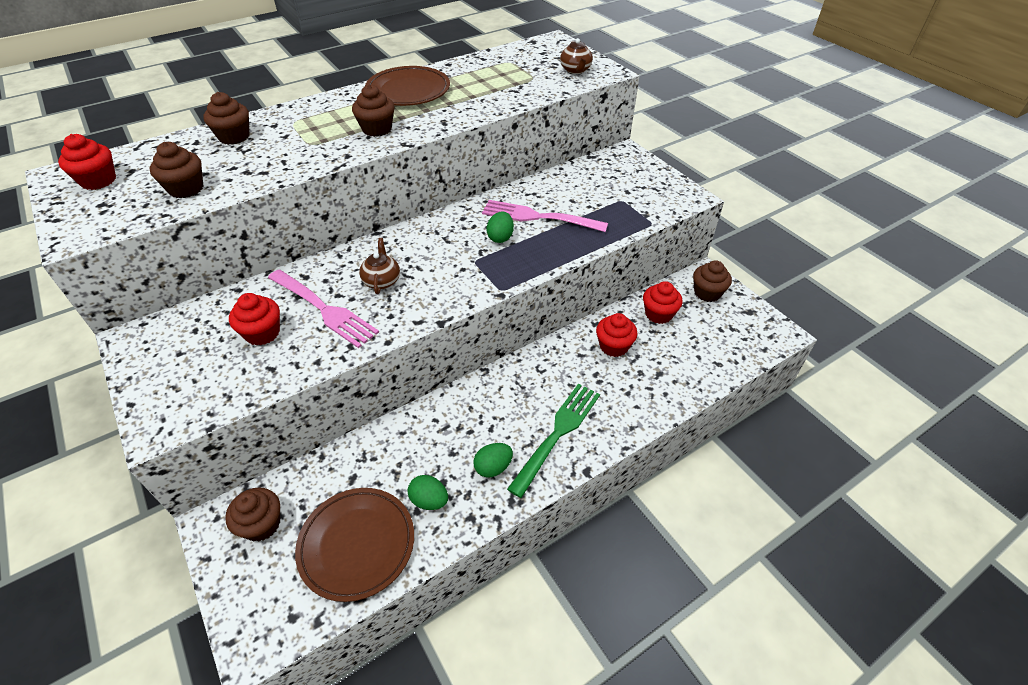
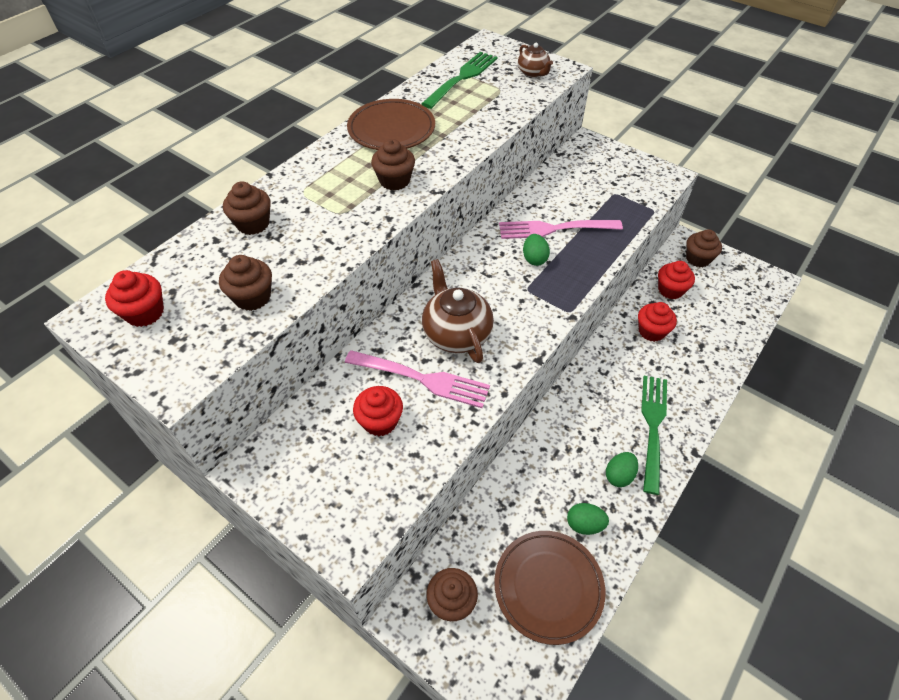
camera: 20 degrees left, 5 degrees up
brown teapot [359,238,400,294] -> brown teapot [422,259,494,363], size x1.77
none -> green fork [422,52,498,109]

